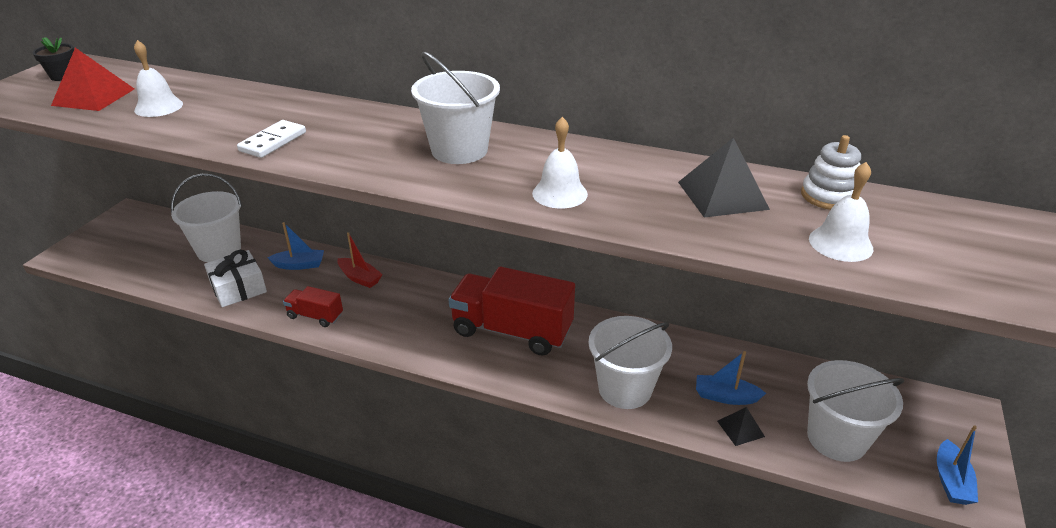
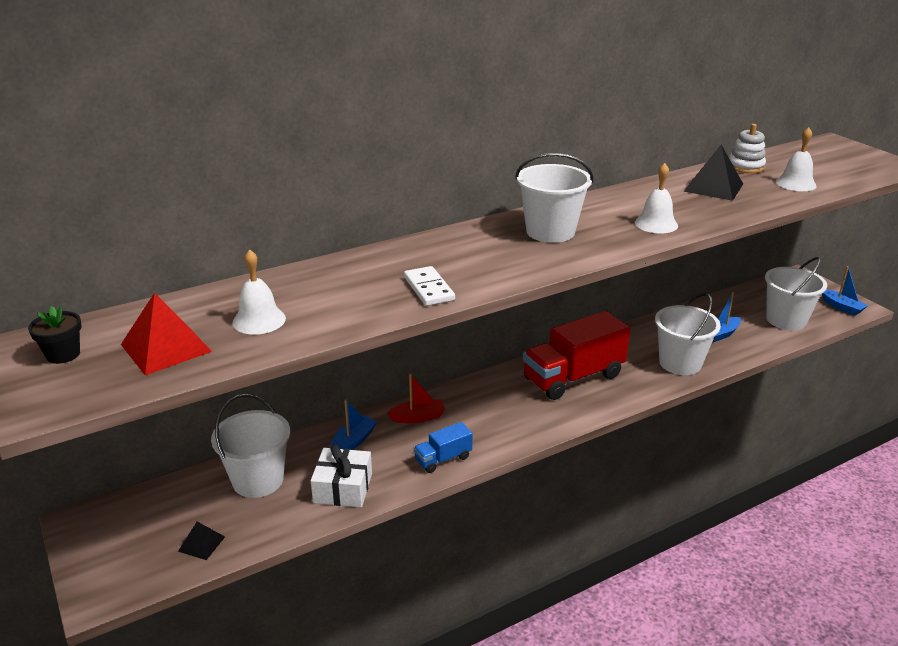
camera: 50 degrees left, 5 degrees down
red truck [283,286,343,327] -> blue truck [414,422,473,473]
black pyramid [717,407,765,446] -> black pyramid moved to [178,522,225,560]

